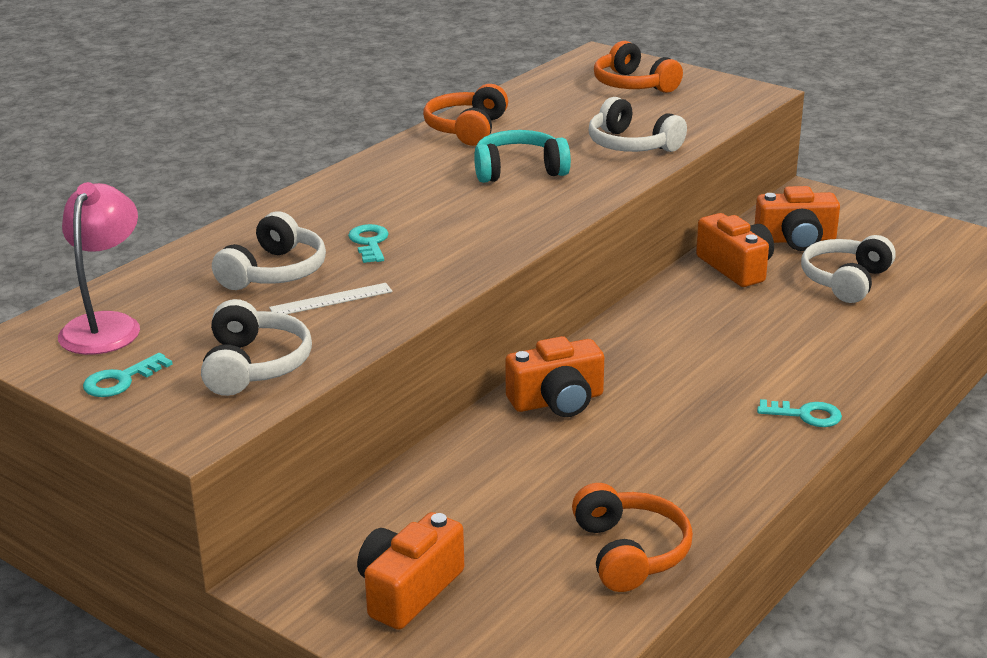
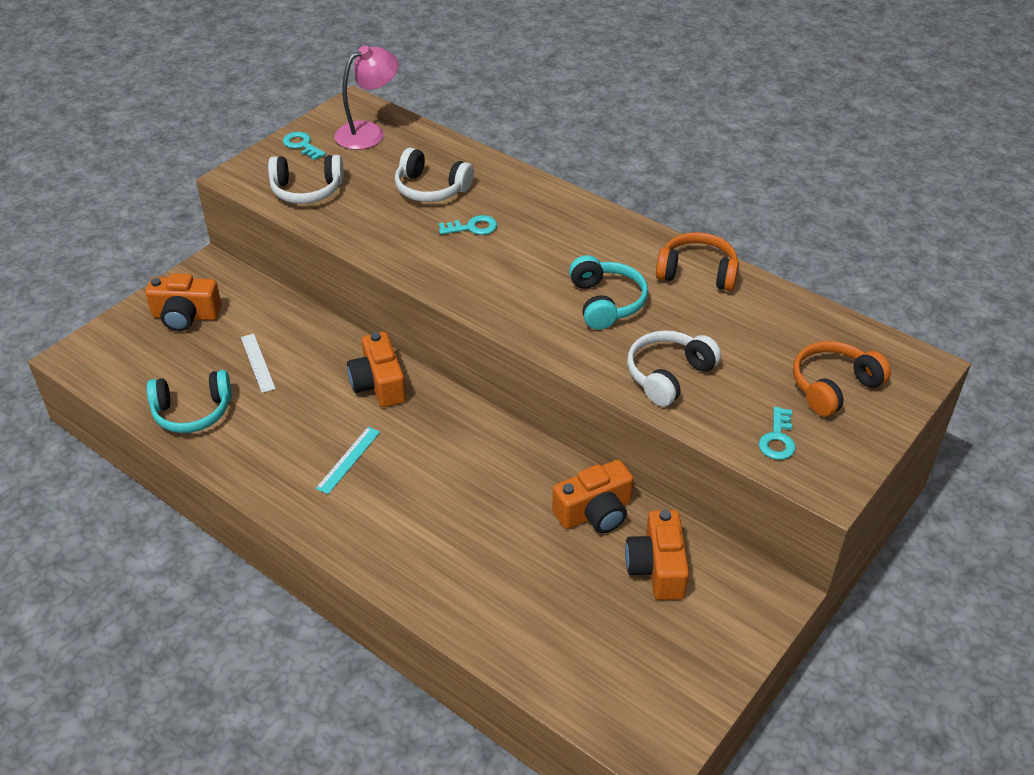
camera: 90 degrees right, 15 degrees up
pink lamp [58,182,140,355] -> pink lamp turned 45 degrees counterclockwise [335,45,399,150]
white ruler [269,283,393,314] -> white ruler moved to [241,334,276,393]
orange camera [357,512,464,630] -> orange camera turned 150 degrees clockwise [146,273,222,331]
orange headphones [572,483,693,592] -> turquoise headphones [147,370,232,433]
turquoise key [757,399,842,427] -> turquoise key moved to [759,407,795,460]
white headphones [801,235,896,303] -> none
none -> turquoise ruler [316,427,380,494]

